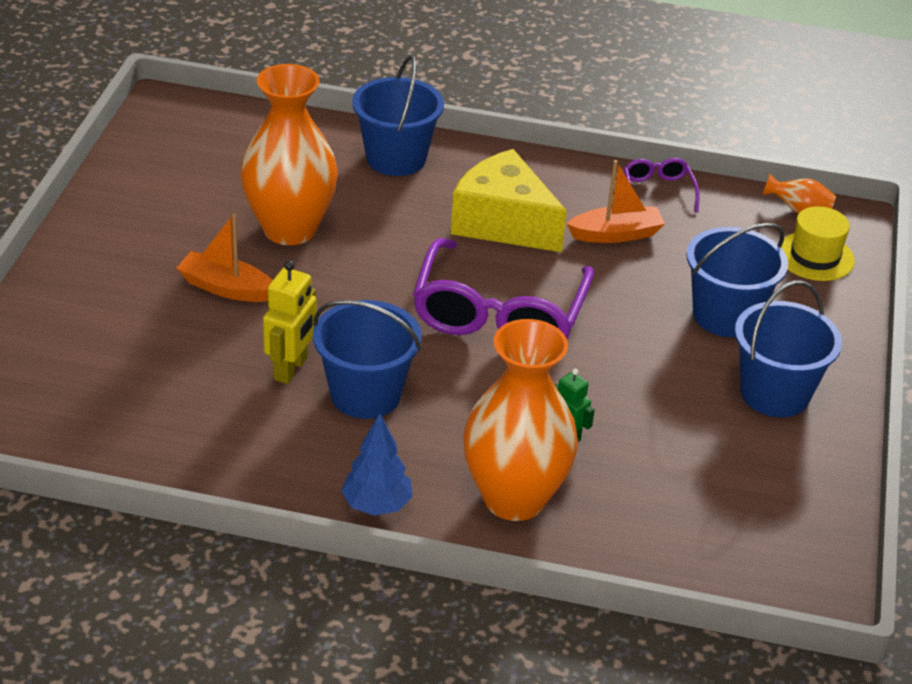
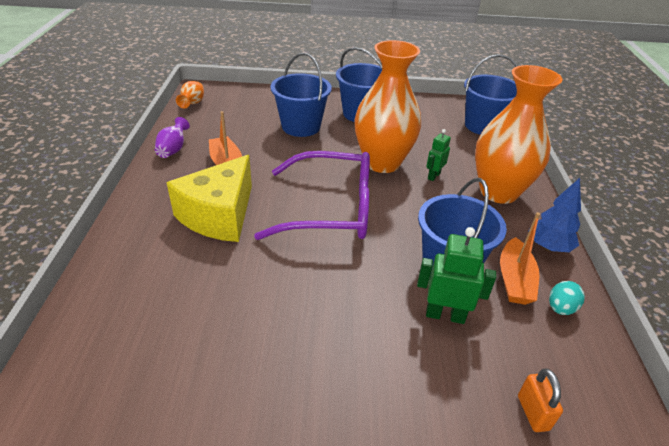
camera: 100 degrees left, 0 degrees up
orange boat [177,213,273,302] -> orange boat moved to [500,212,540,305]
orange vase [240,64,338,245] -> orange vase moved to [354,40,421,173]
yellow robot [263,260,317,384] -> green robot [417,227,496,324]
blue bucket [352,55,444,176] -> blue bucket moved to [464,54,517,135]
purple glasses [624,158,700,213] -> purple vase [155,117,190,158]
yellow hat [781,206,855,281] -> none
none -> orange padlock [518,369,563,432]
none -> turquoise egg [549,281,585,315]

